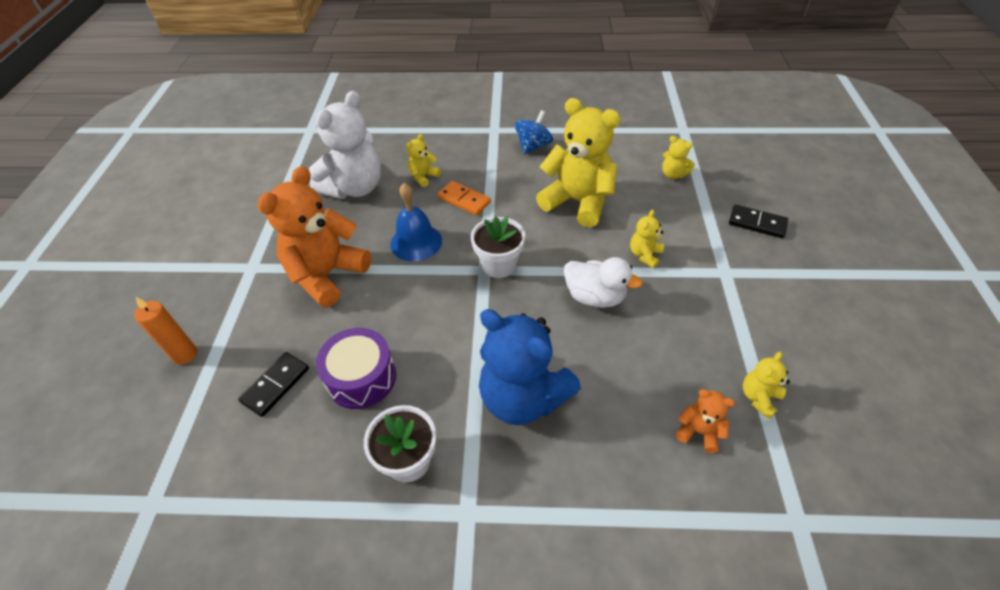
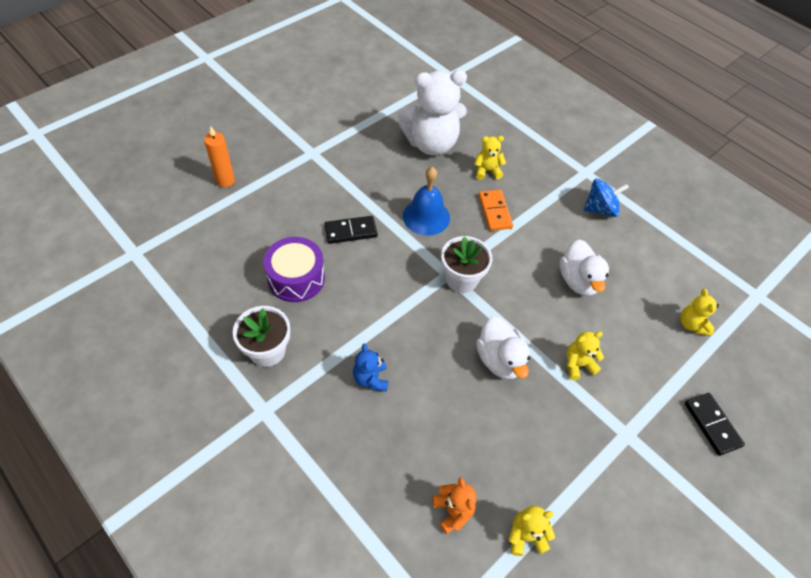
camera: 40 degrees right, 5 degrees up
black domino [238,352,309,417] -> black domino moved to [324,216,378,244]
orange teddy bear [257,166,371,308] -> none
blue teddy bear [479,309,581,425] -> blue teddy bear [353,343,388,392], size x0.45
yellow teddy bear [536,98,620,227] -> white duck [560,240,609,296]

